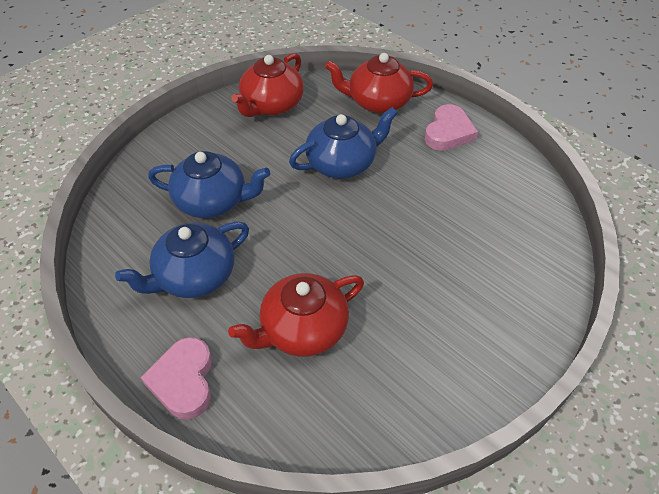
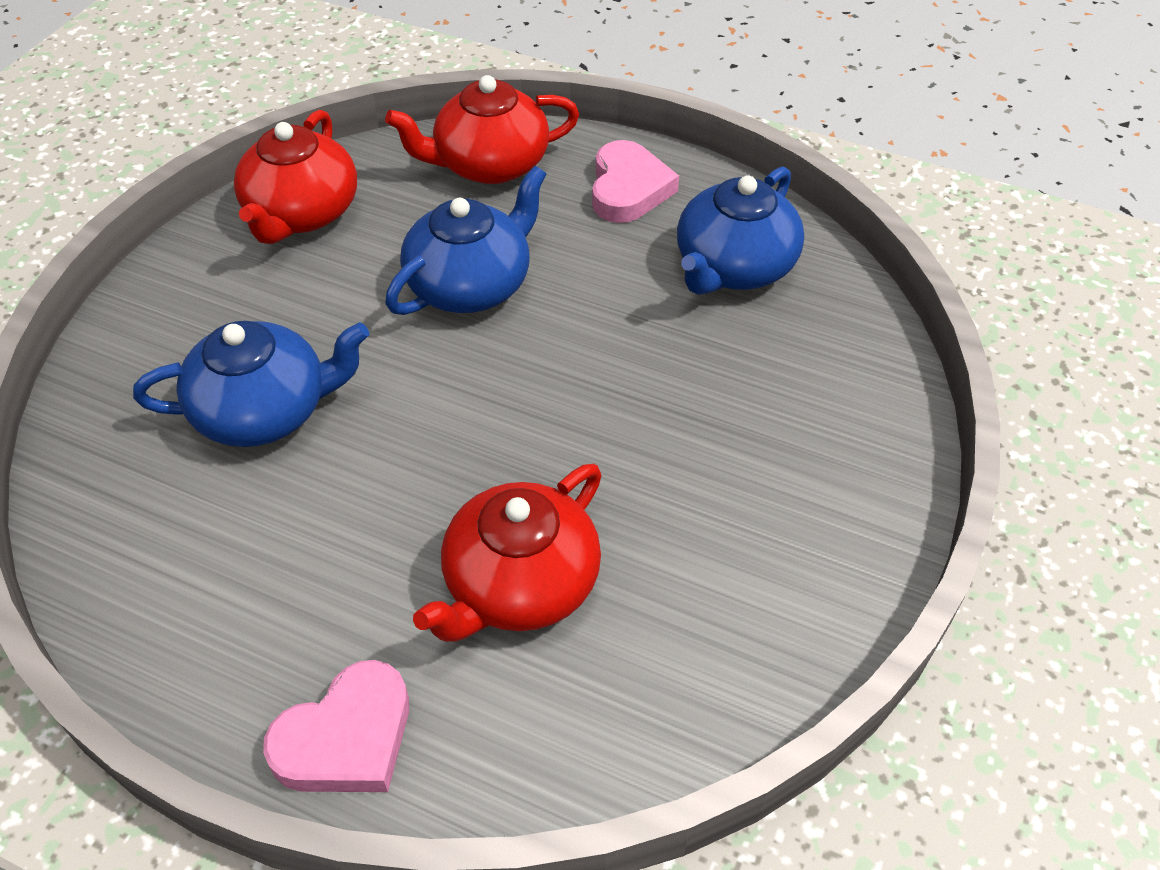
camera: 20 degrees left, 0 degrees up
blue teapot [115,221,249,298] -> blue teapot moved to [677,166,804,295]
pink heart [141,337,212,420] -> pink heart turned 105 degrees counterclockwise [263,660,409,792]

